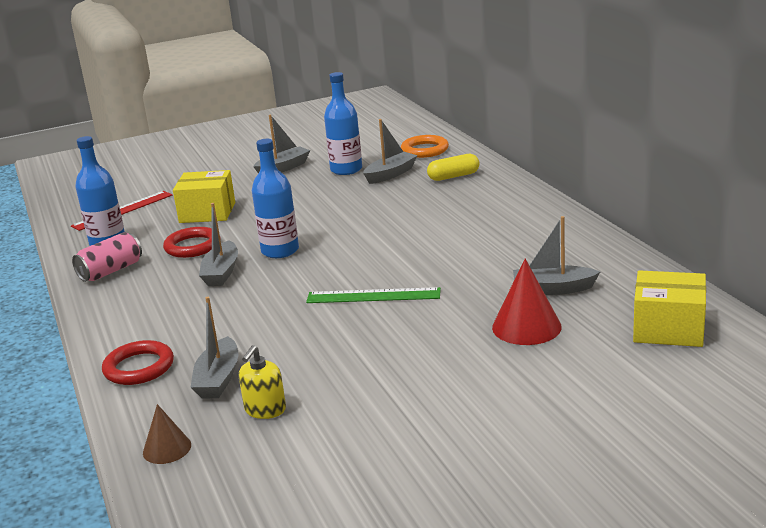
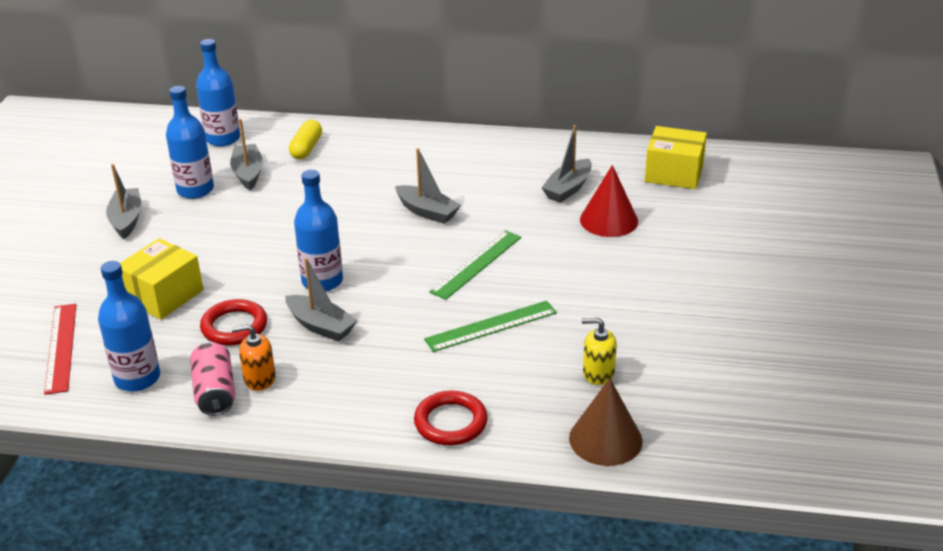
camera: 60 degrees left, 10 degrees up
brown cone [143,404,191,464] -> brown cone [569,378,643,466], size x1.64
grey boat [190,297,238,398] -> grey boat moved to [395,148,461,224]
yellow soap dispenser [239,345,286,419] -> yellow soap dispenser turned 135 degrees clockwise [582,318,617,385]
orange ring [401,135,449,158] -> blue bottle [196,39,240,147]
yellow box [633,270,706,347] -> yellow box turned 60 degrees clockwise [645,126,707,189]
none -> orange soap dispenser [232,324,276,391]
none -> green ruler [424,301,557,352]

